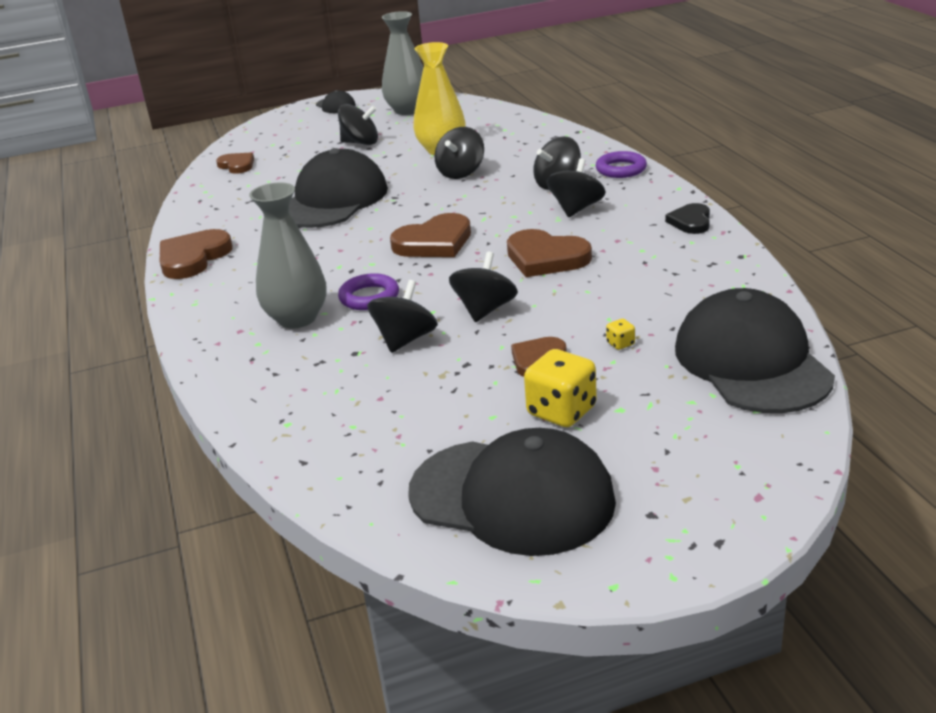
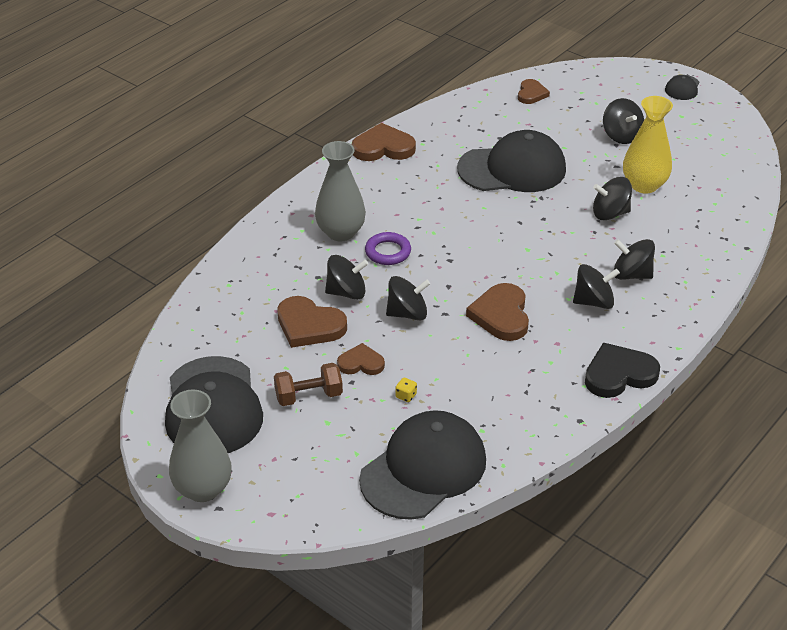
camera: 55 degrees right, 10 degrees up
grey vase [382,11,423,115] -> grey vase moved to [169,389,232,502]
brown heart [390,213,471,257] -> brown heart moved to [277,296,347,348]
yellow dice [524,349,597,427] -> brown dumbbell [274,363,343,406]
purple ring [596,151,647,178] -> none
black heart [665,203,710,234] -> black heart [585,343,660,398], size x1.62

